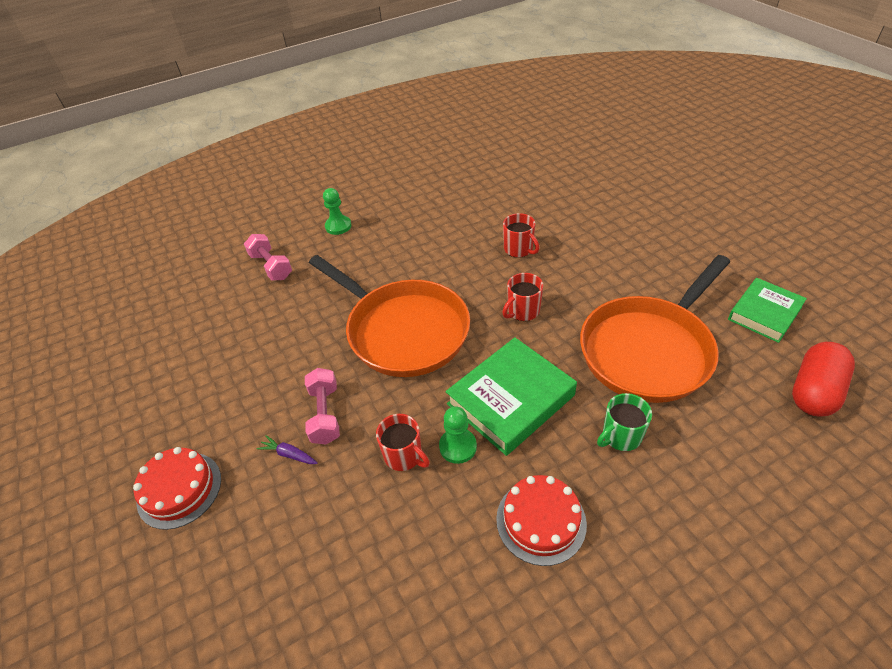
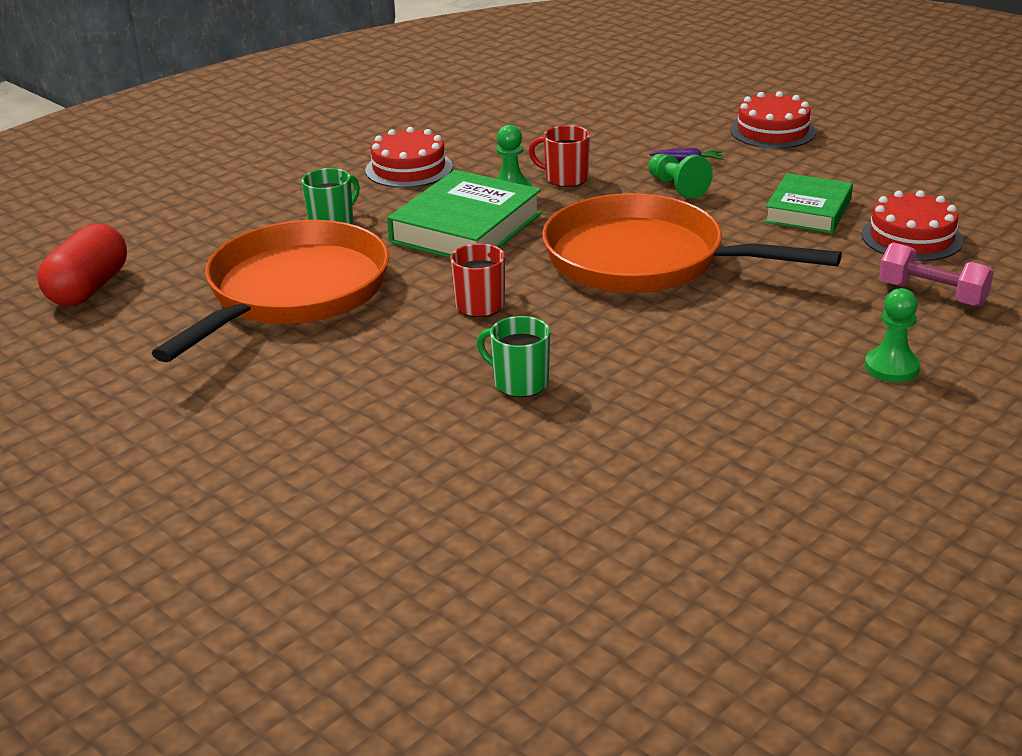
camera: 160 degrees right, 15 degrees down
pink dumbbell [305,368,340,444] -> green pawn [648,154,713,199]
red mug [503,213,539,258] -> green mug [477,316,550,397]
green book [728,278,807,343] -> green book moved to [765,173,853,233]
none -> red cake [861,190,963,261]

